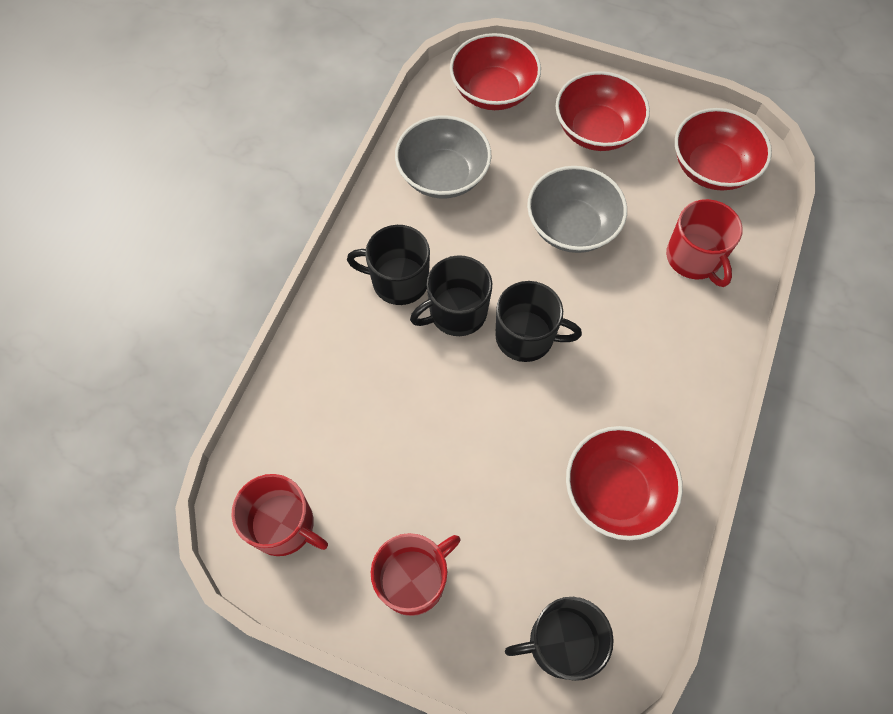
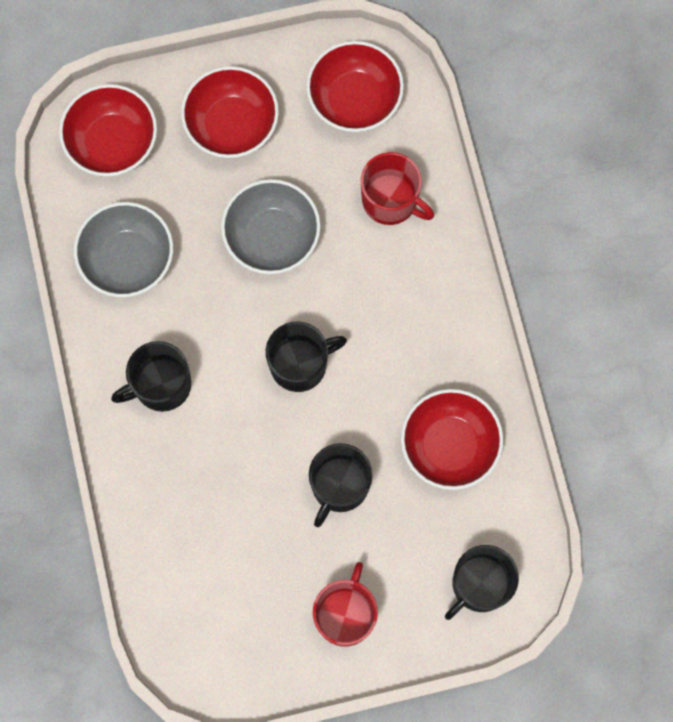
camera: 35 degrees left, 10 degrees up
red mug [231,474,328,556] -> none
black mug [410,255,492,336] -> black mug moved to [309,443,373,527]

